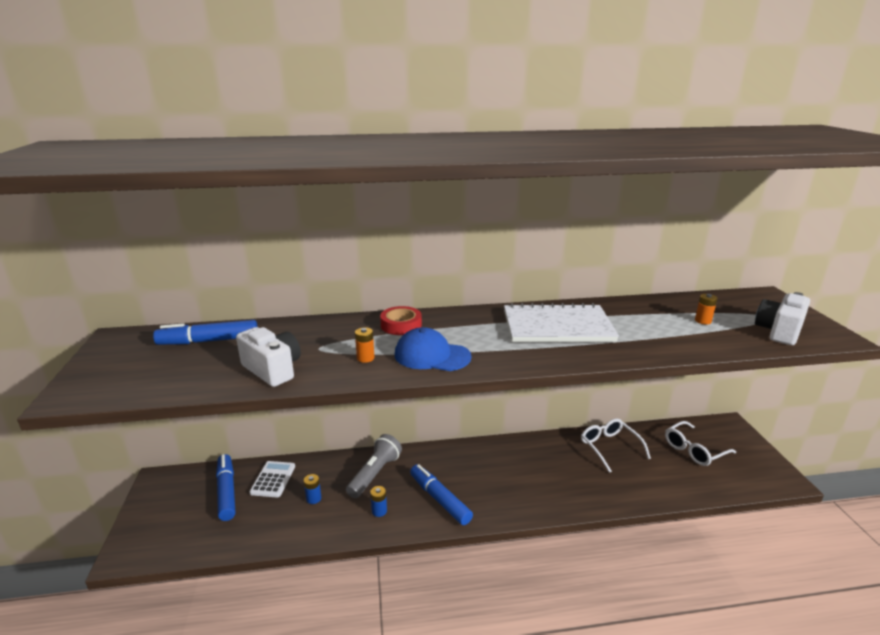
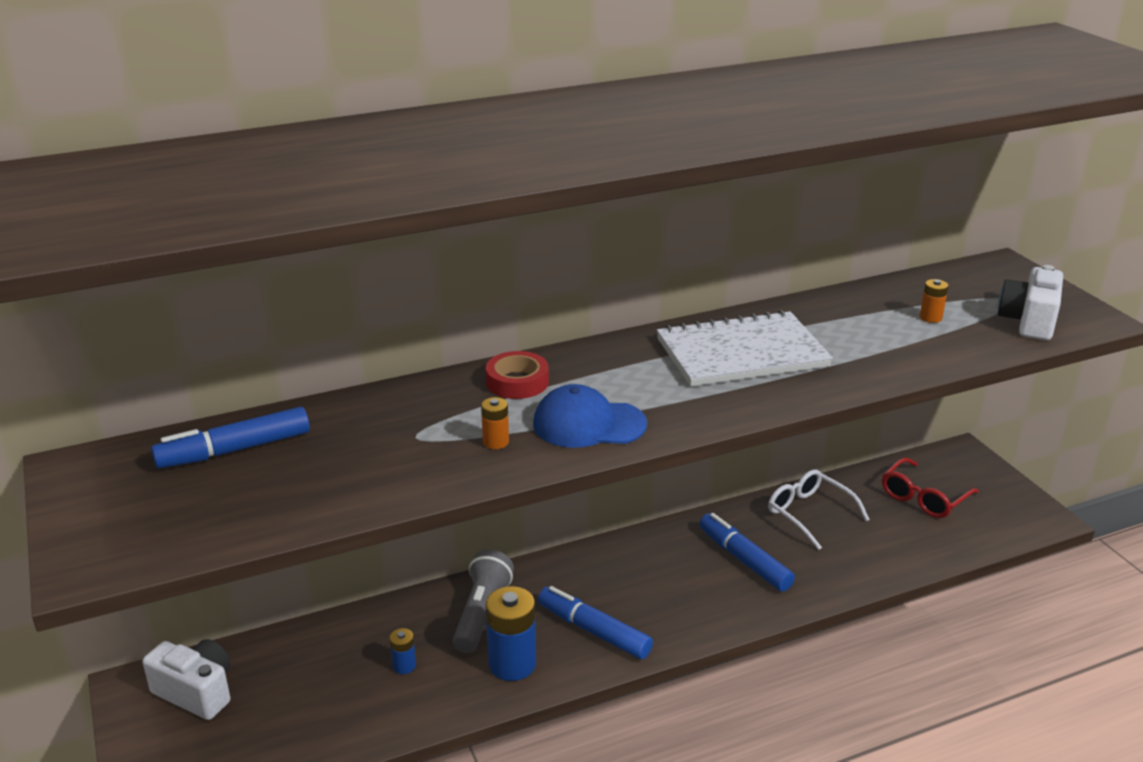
camera: 15 degrees left, 5 degrees up
blue marker [216,454,235,521] -> blue marker moved to [699,513,795,592]
white camera [236,327,301,387] -> white camera moved to [143,639,231,720]
white calculator [249,461,295,498] -> none
blue battery [370,486,387,517] -> blue battery [486,586,536,681], size x2.04
white glasses [665,421,736,466] -> red glasses [882,458,979,518]

